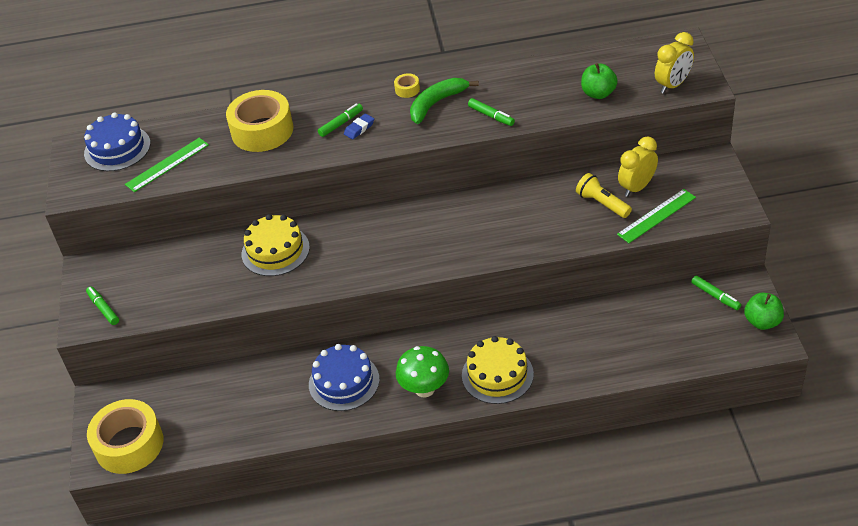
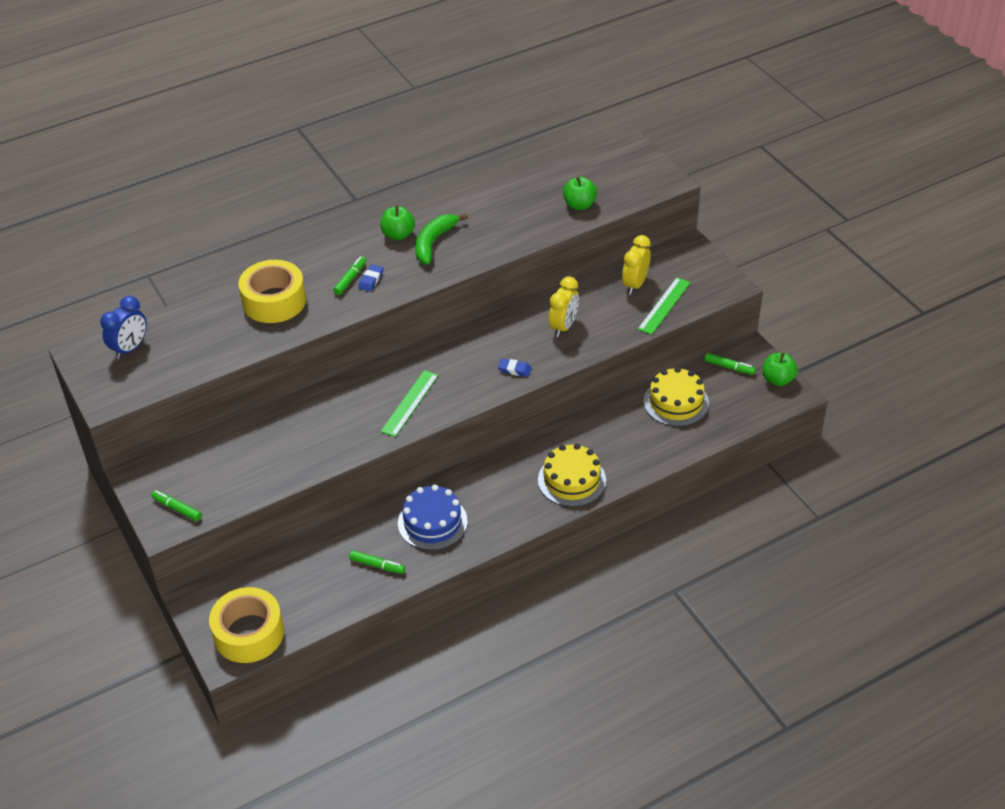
camera: 25 degrees left, 0 degrees up
blue cake [84,112,150,171] -> blue clock [101,296,147,359]
green ruler [125,138,209,192] -> green ruler moved to [381,370,439,437]
yellow cake [242,214,310,276] -> yellow cake moved to [644,367,709,426]
yellow tape [394,73,420,98] -> green apple [380,205,415,240]
green mushroom [396,346,449,397] -> none
green marker [468,98,515,126] -> green marker moved to [349,550,405,574]
yellow flashlight [576,173,632,218] -> none
yellow clock [655,32,694,93] -> yellow clock moved to [549,276,579,337]
none -> blue eraser [498,358,532,377]

